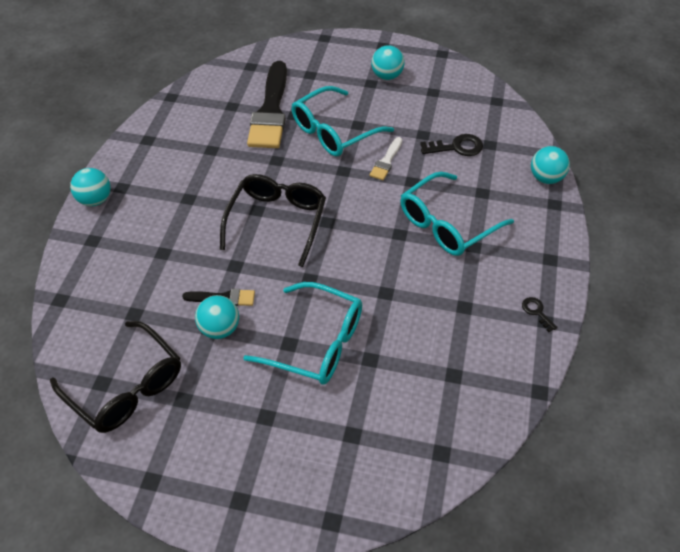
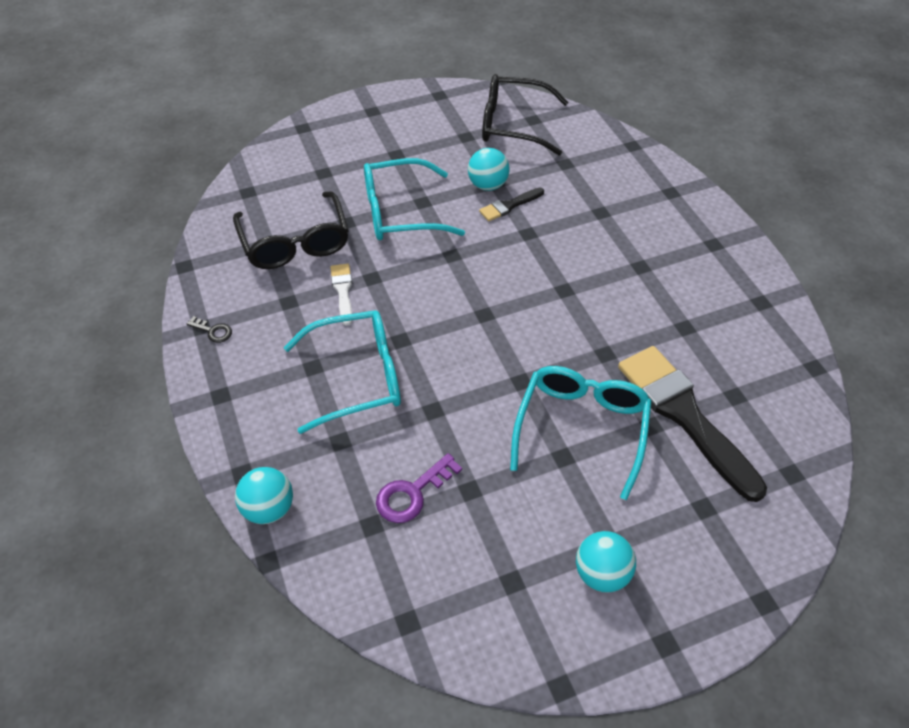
camera: 145 degrees right, 0 degrees up
turquoise ball [70,168,111,206] -> none
black glasses [220,174,326,267] -> black glasses moved to [233,191,349,269]
white brush [369,137,402,180] -> white brush moved to [330,264,352,326]
turquoise glasses [400,172,514,256] -> turquoise glasses turned 60 degrees clockwise [284,310,401,434]
black key [420,134,483,156] -> purple key [376,453,462,523]

